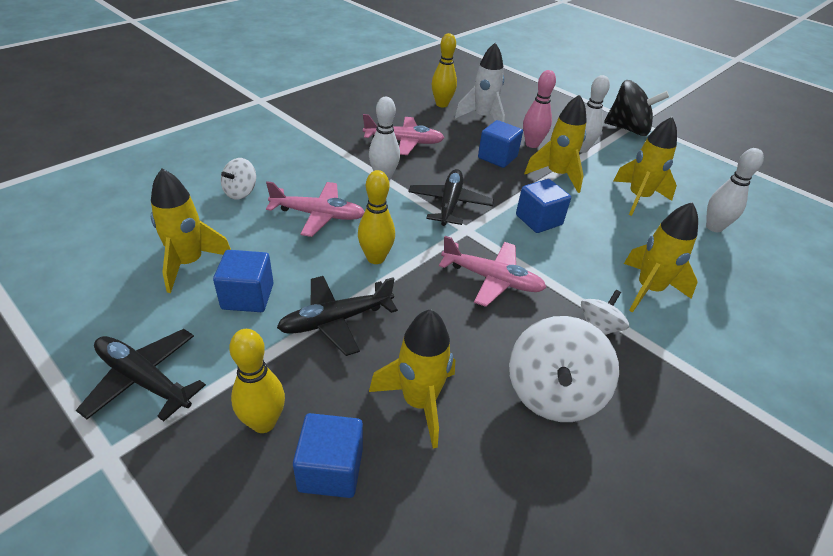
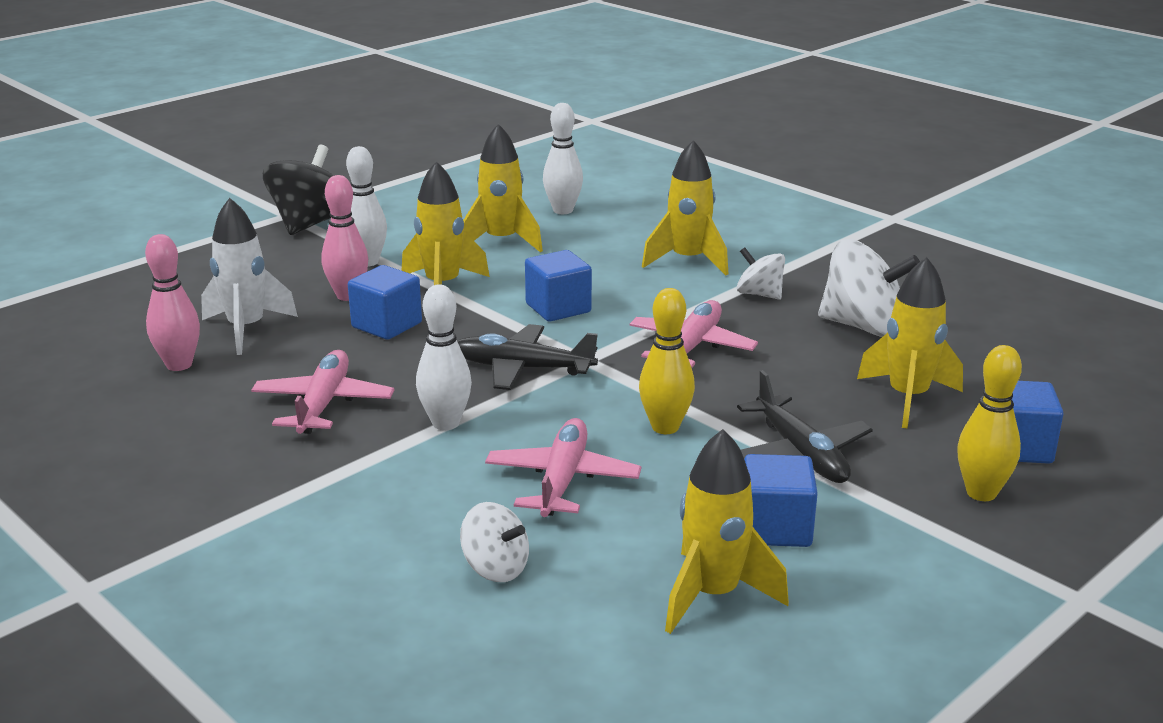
camera: 85 degrees left, 15 degrees down
black plane [76,329,206,421] -> none
yellow bowling pin [432,33,457,107] -> pink bowling pin [145,234,200,371]

